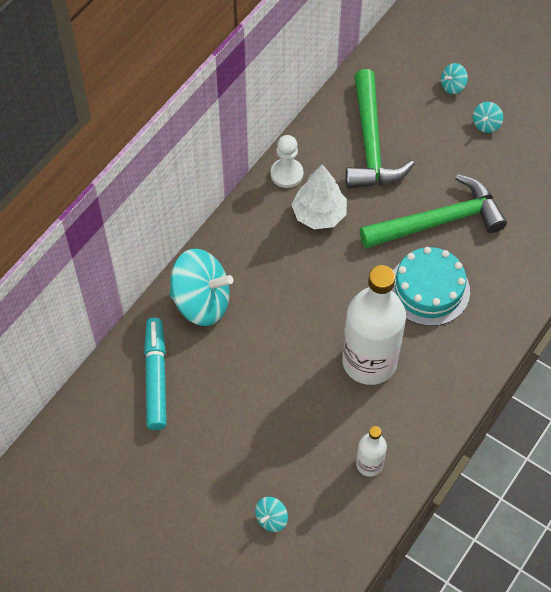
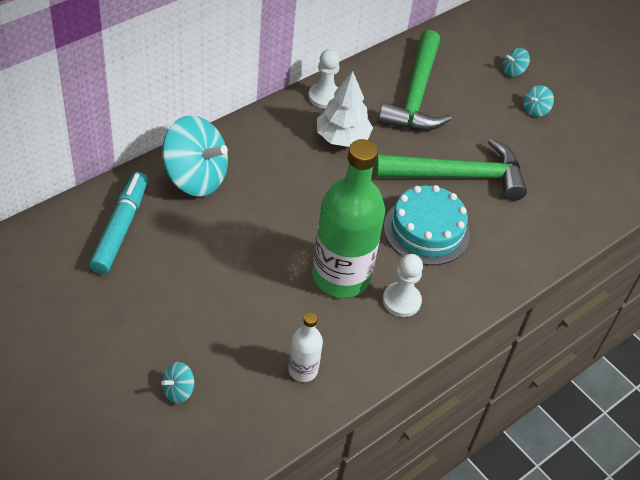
camera: 10 degrees right, 10 degrees down
white bottle [342,265,406,385] -> green bottle [312,139,385,298]
none -> white pawn [383,254,423,317]

